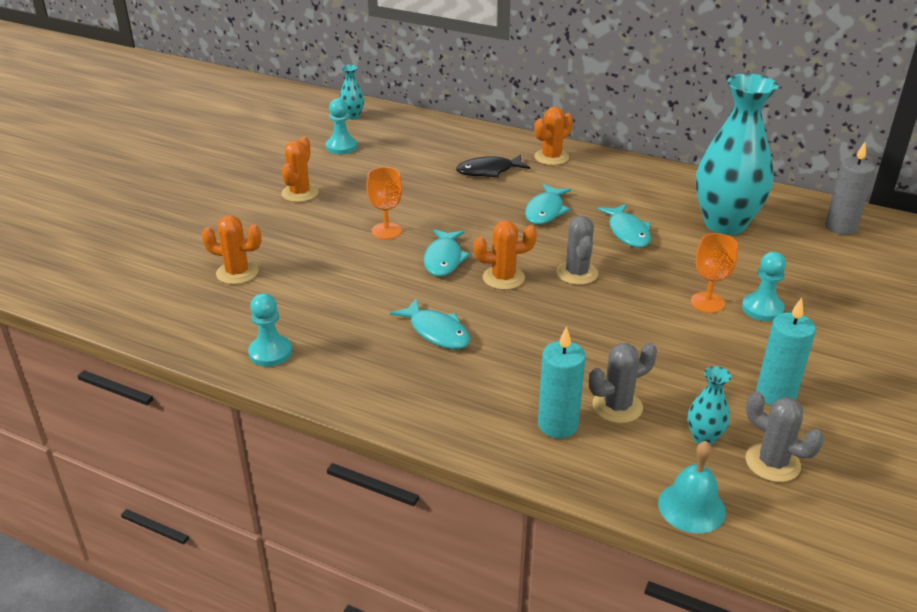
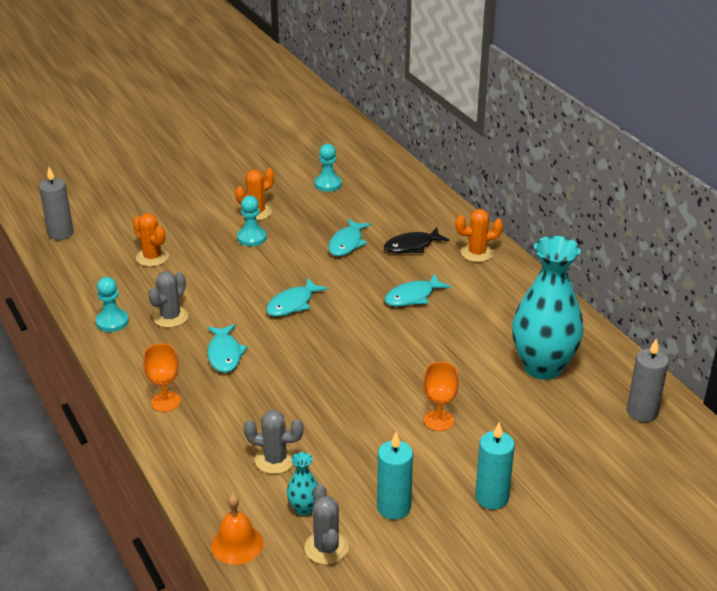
camera: 35 degrees right, 0 degrees up
turquoise vase [339,65,364,120] -> none
orange goblet [366,167,402,239] -> orange goblet moved to [143,343,181,412]
black fish [456,154,530,178] -> black fish turned 45 degrees counterclockwise [384,227,449,253]
orange cactus [474,220,537,290] -> none
turquoise candle [538,326,586,438] -> turquoise candle moved to [475,422,515,509]
grey cactus [556,216,598,285] -> grey cactus moved to [148,271,188,328]
turquoise fish [598,204,651,248] -> turquoise fish moved to [328,219,371,256]
turquoise bell [658,441,726,533] -> orange bell [211,494,263,565]
turquoise pawn [742,252,786,321] -> turquoise pawn moved to [237,196,267,246]
none -> grey candle [39,167,74,240]

